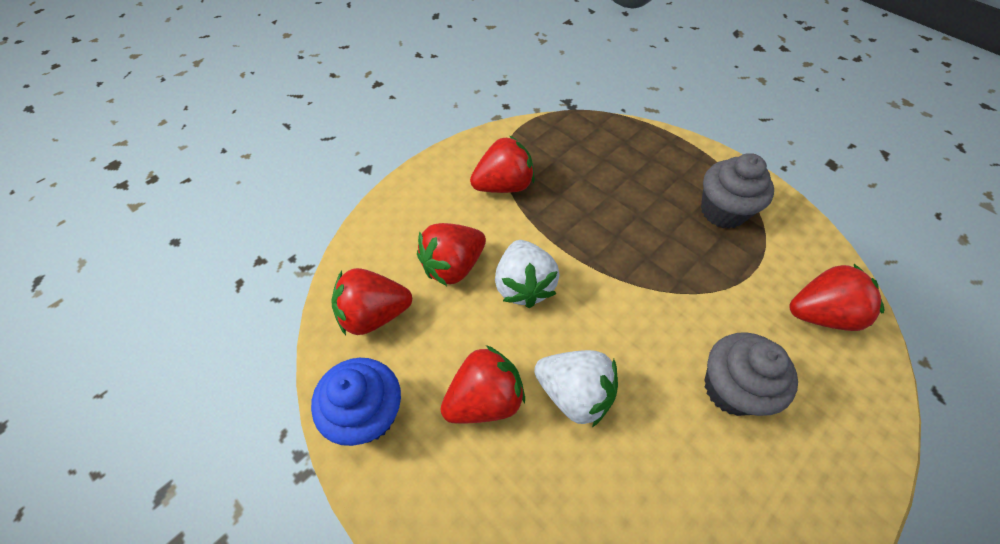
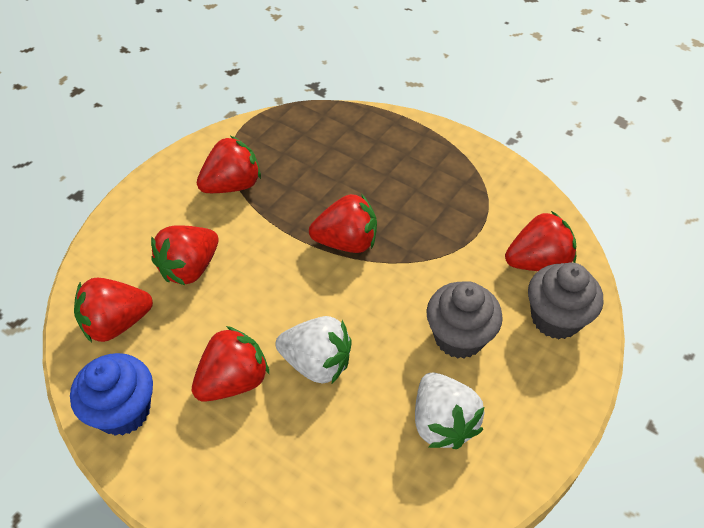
camera: 10 degrees left, 5 degrees down
white strawberry [495,240,559,308] -> white strawberry moved to [415,372,484,449]
grey cupcake [701,153,774,229] -> grey cupcake moved to [528,262,603,339]
none -> red strawberry [309,194,377,253]

